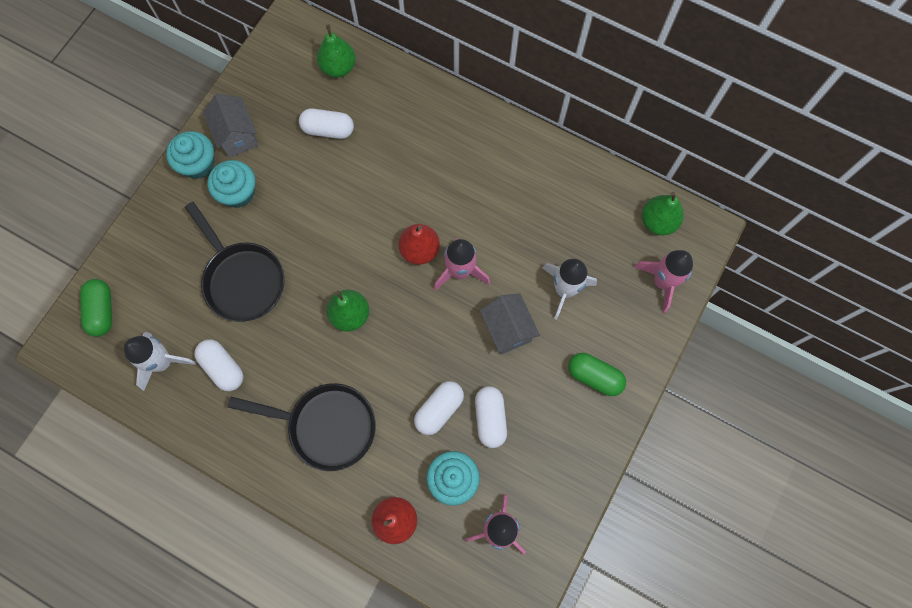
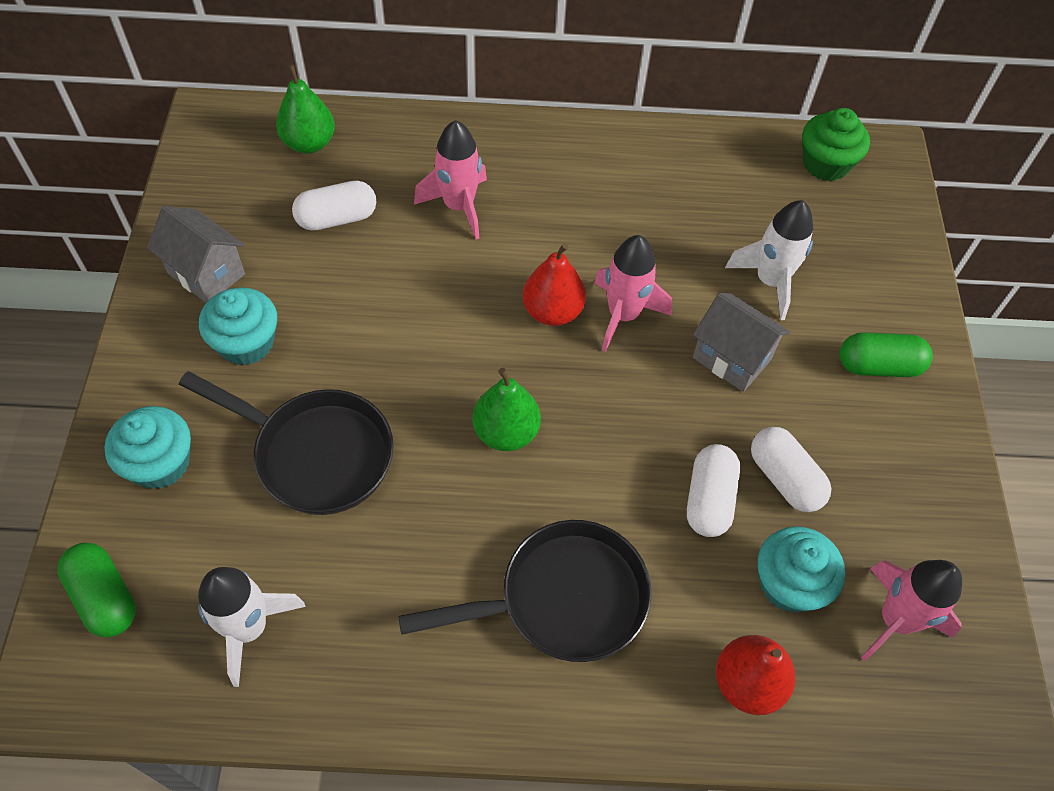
camera: 30 degrees left, 15 degrees down
turquoise cupcake [166,131,214,179] -> turquoise cupcake moved to [105,406,191,489]
white capsule [194,339,244,391] -> none
pink rocket [634,250,693,313] -> pink rocket moved to [414,120,487,239]
green pear [642,192,684,235] -> green cupcake [802,108,870,181]

